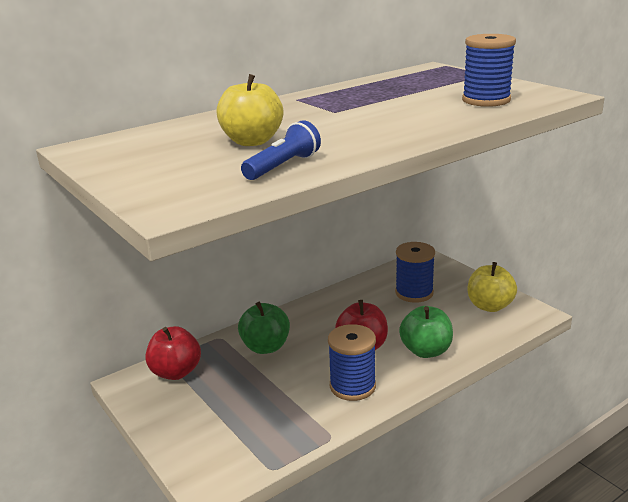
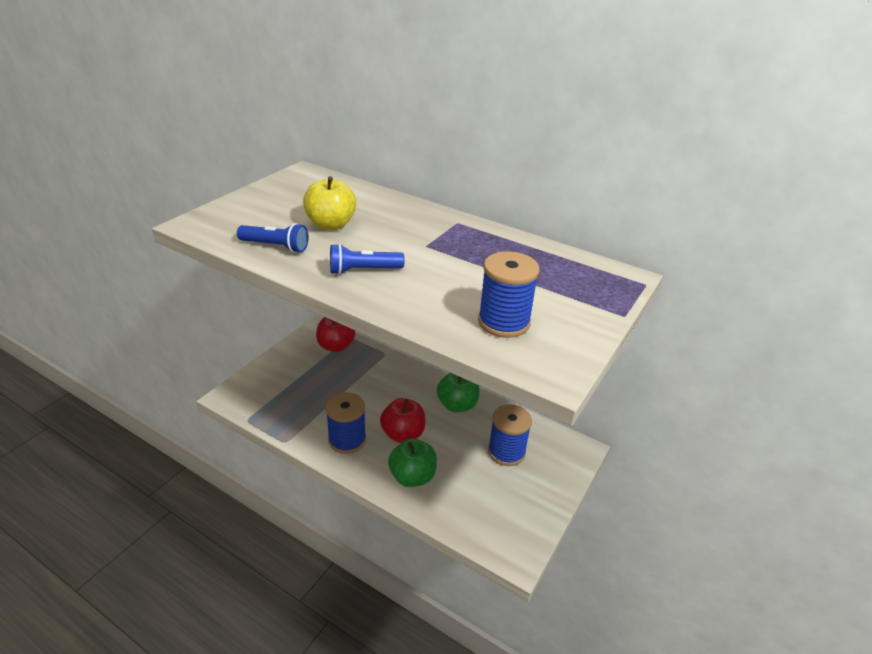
camera: 65 degrees right, 10 degrees up
green apple [238,302,290,354] -> green apple moved to [437,373,480,412]
yellow apple [467,262,517,312] -> none
none -> blue flashlight [330,244,405,275]

